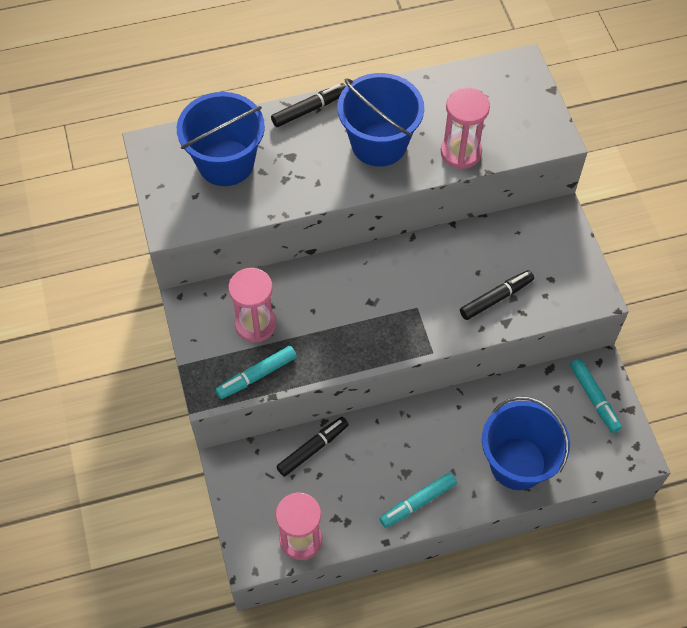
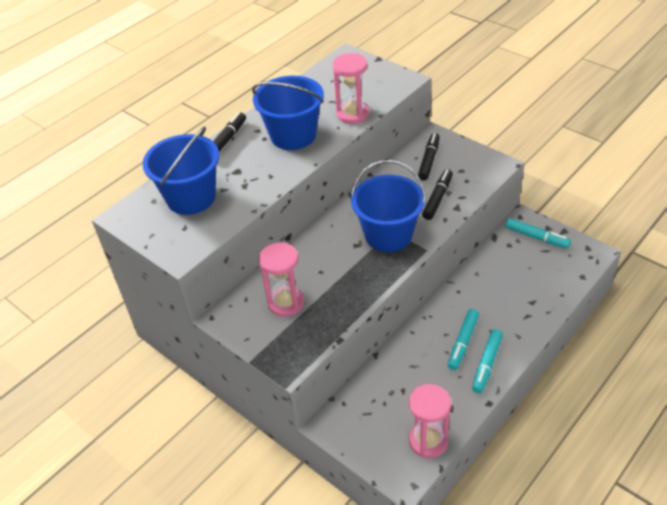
camera: 30 degrees left, 15 degrees down
turquoise marker [216,346,297,399] -> turquoise marker moved to [448,309,479,370]
black marker [276,417,349,477] -> black marker moved to [418,133,440,181]
blue bucket [482,396,570,490] -> blue bucket moved to [351,160,426,252]

